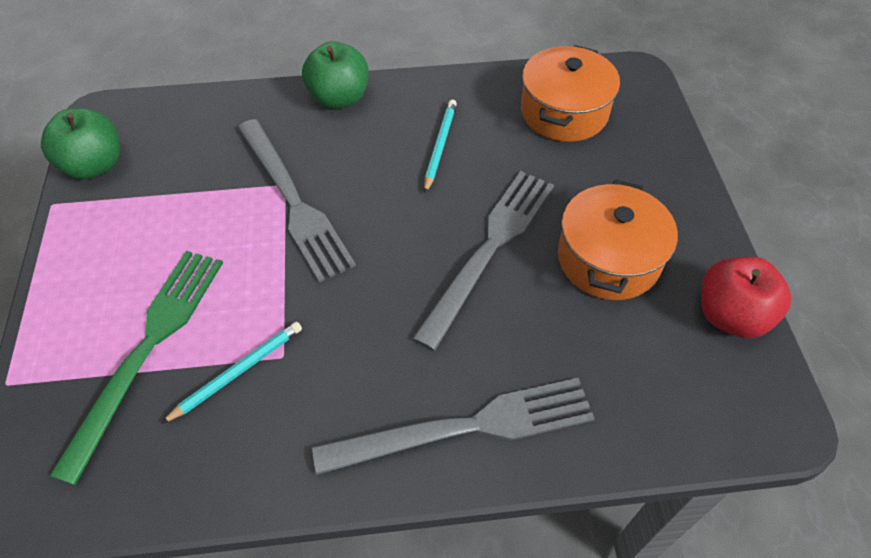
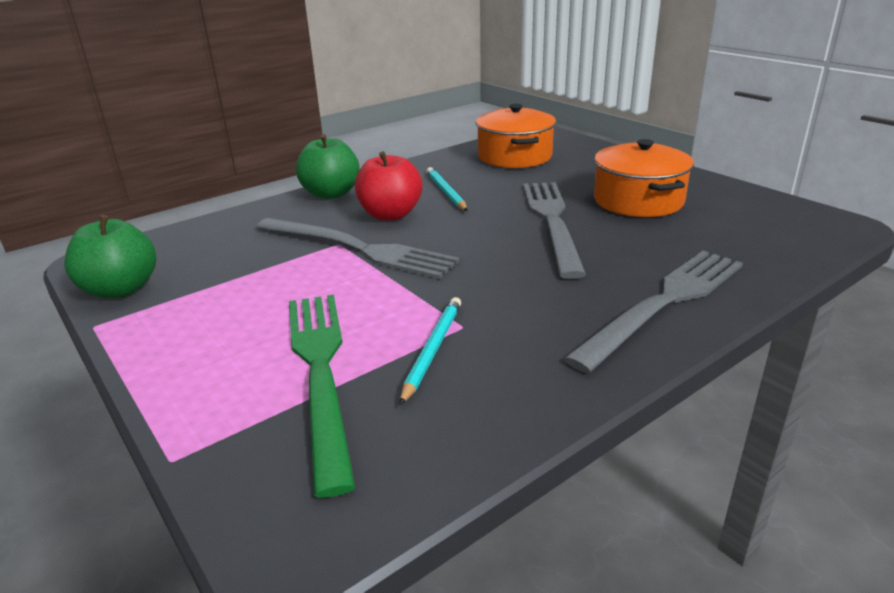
camera: 30 degrees left, 25 degrees down
red apple [701,257,791,339] -> red apple moved to [355,151,423,221]

